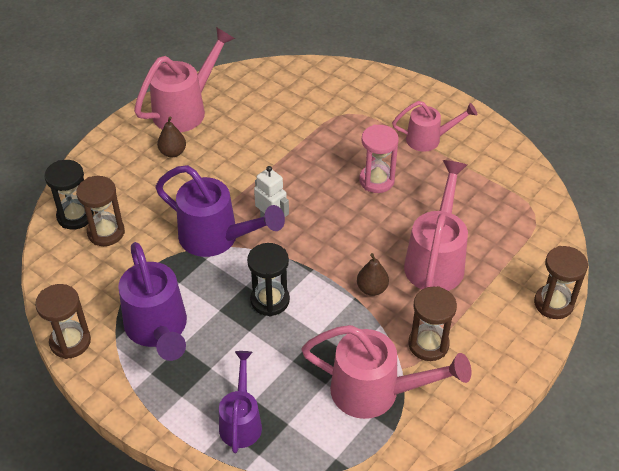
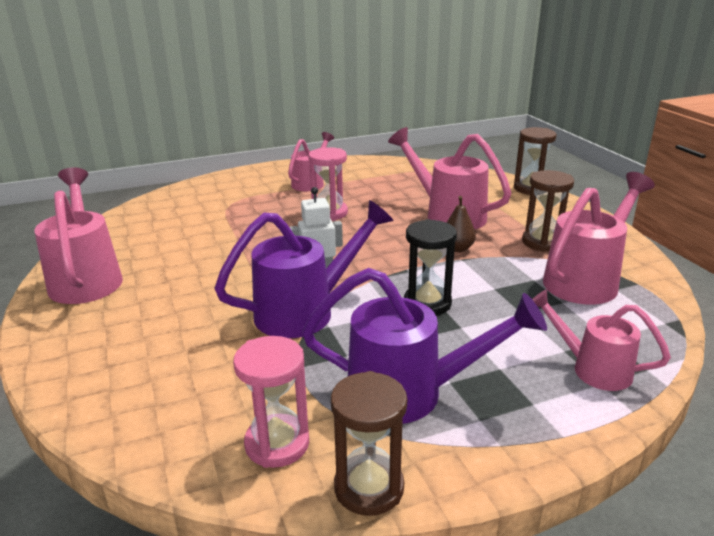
camera: 60 degrees left, 20 degrees down
black hourglass [44,160,94,230] -> none
brown hourglass [76,176,125,246] -> none
brown pear [157,116,186,157] -> none
purple watering can [219,351,262,453] -> pink watering can [532,289,671,391]
none -> pink hourglass [233,336,309,468]

